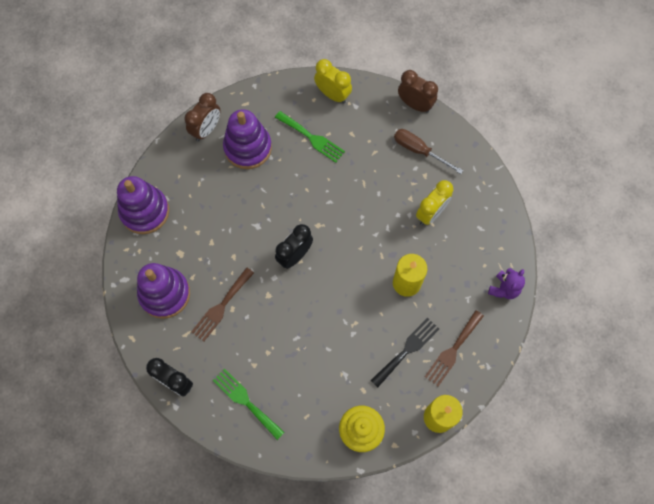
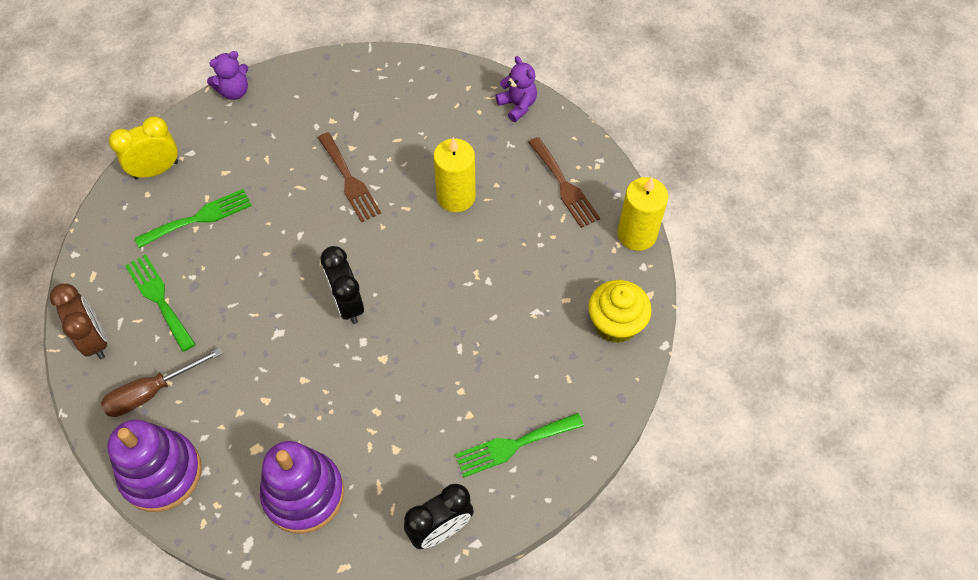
camera: 65 degrees left, 10 degrees down
brown fork [191,267,254,342] -> brown fork moved to [318,132,381,222]
purple stacking toy [223,109,272,169] -> green fork [125,254,196,352]
black fork [371,318,439,387] -> none
brown screwdriver [394,129,463,174] -> brown screwdriver moved to [101,348,222,417]
brown clock [398,70,438,113] -> purple teddy bear [207,51,248,100]
yellow clock [416,180,453,225] -> none

